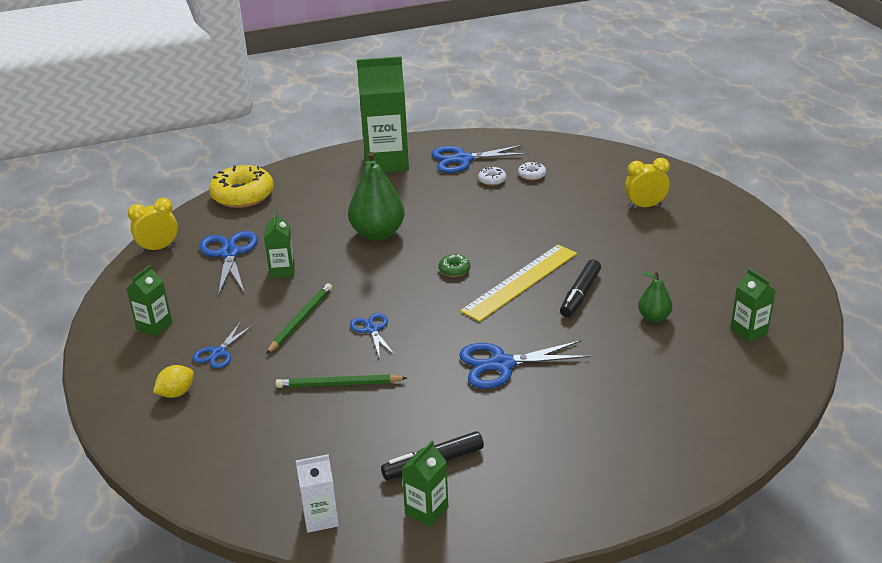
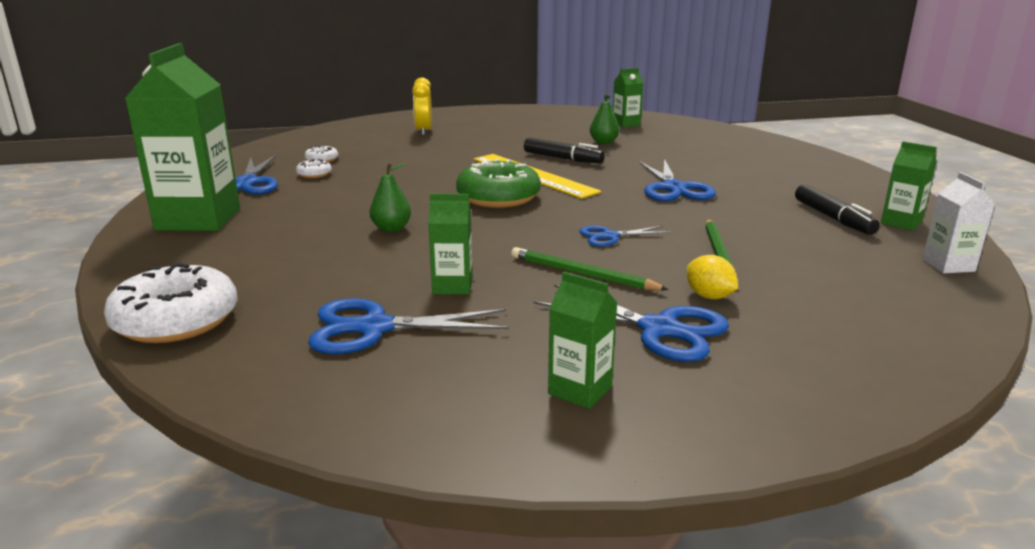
camera: 85 degrees left, 10 degrees down
yellow clock [128,198,178,253] -> none
yellow lemon [153,365,194,398] -> yellow lemon moved to [686,255,738,299]
blue scissors [193,323,253,369] -> blue scissors [534,284,729,362], size x1.69
yellow donut [209,165,274,208] -> white donut [104,262,237,343]
green pear [348,152,405,241] -> green pear [369,163,411,232], size x0.53
green donut [439,254,470,277] -> green donut [456,159,541,208], size x2.23

